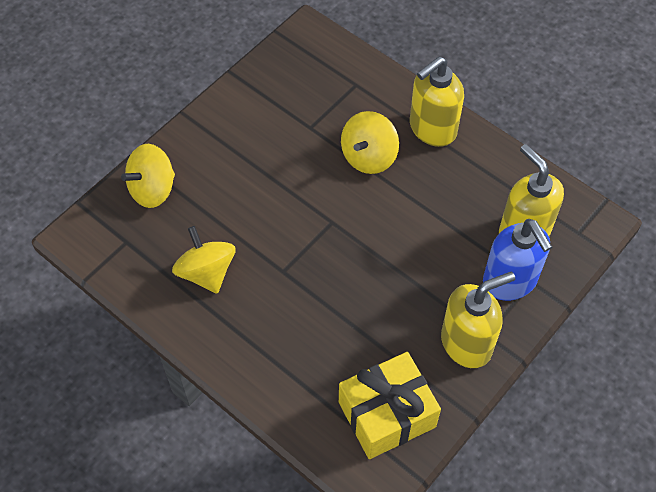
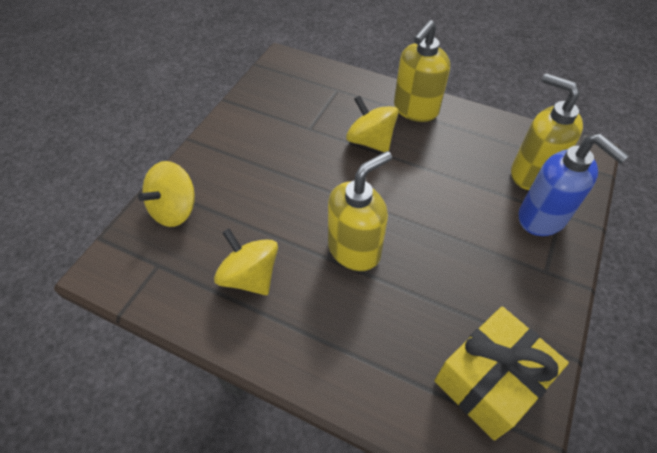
camera: 15 degrees left, 5 degrees down
yellow spinning top [341,111,399,174] -> yellow spinning top turned 120 degrees clockwise [346,96,399,152]
yellow soap dispenser [441,272,515,368] -> yellow soap dispenser moved to [328,151,392,271]

